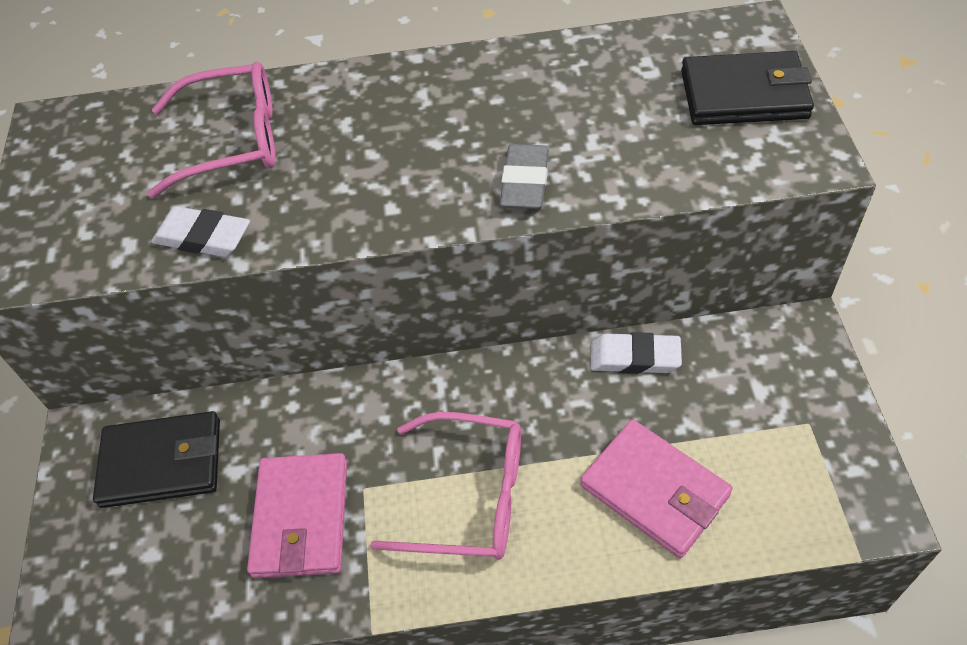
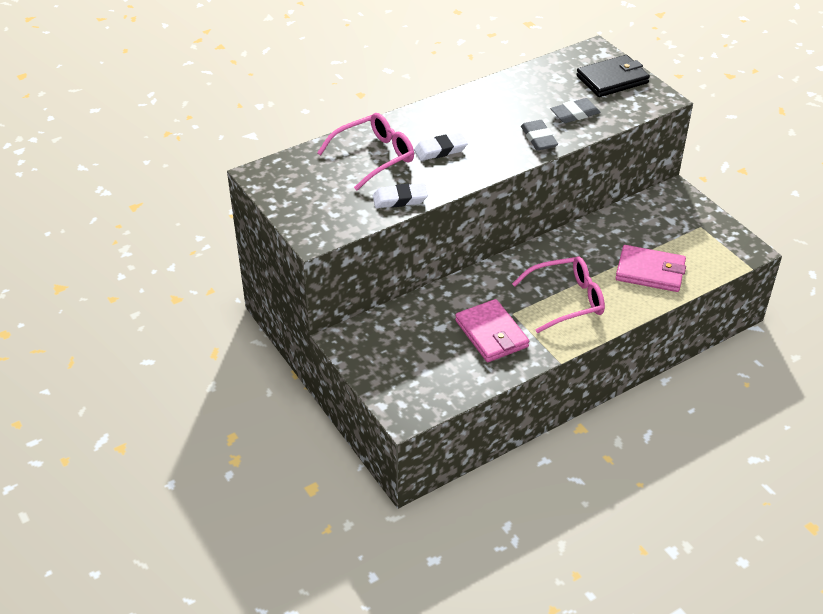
camera: 30 degrees left, 10 degrees down
black wallet [93,411,220,508] -> none
white eraser [591,332,682,374] -> white eraser moved to [414,133,468,161]
none -> grey eraser [550,98,601,123]

